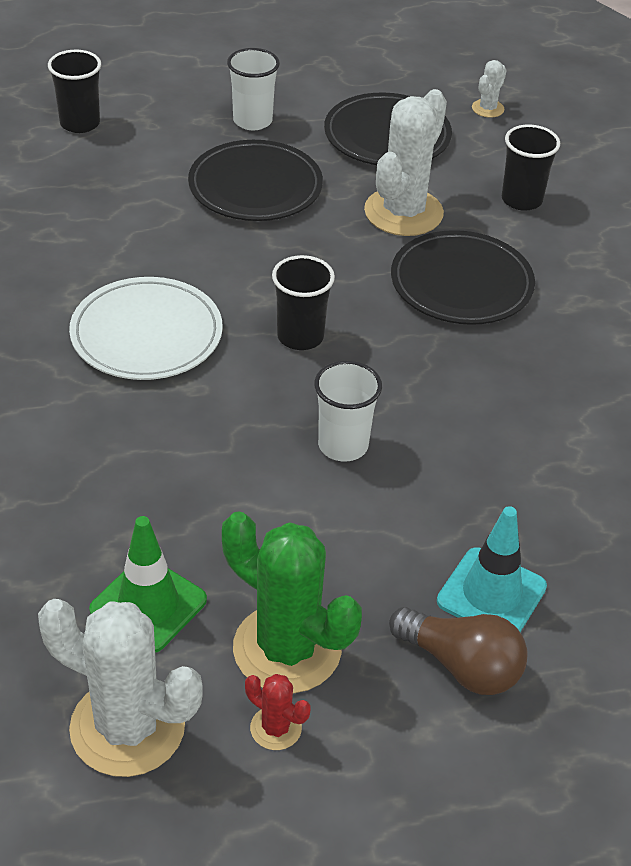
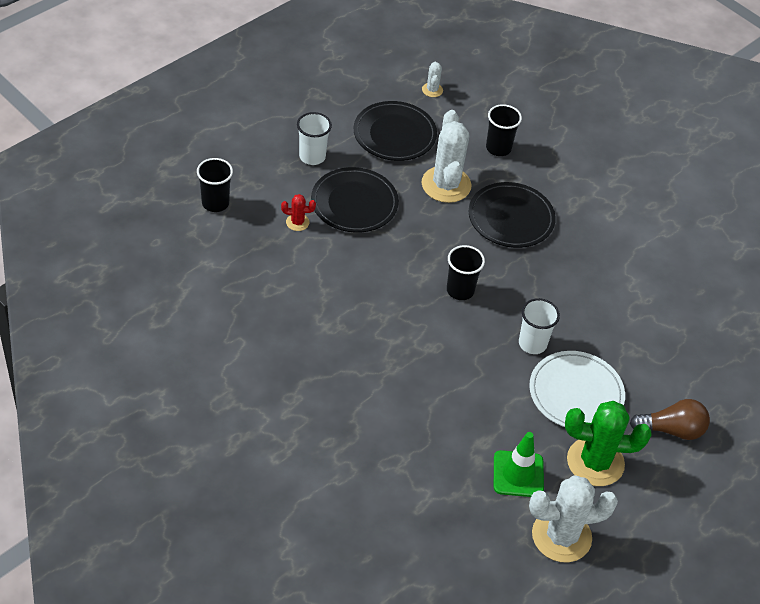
camera: 35 degrees left, 5 degrees up
white plate [69,277,223,380] -> white plate moved to [529,351,625,427]
red cactus [245,674,310,750] -> red cactus moved to [281,194,316,231]
turquoise traffic cone [437,506,547,632] -> none

